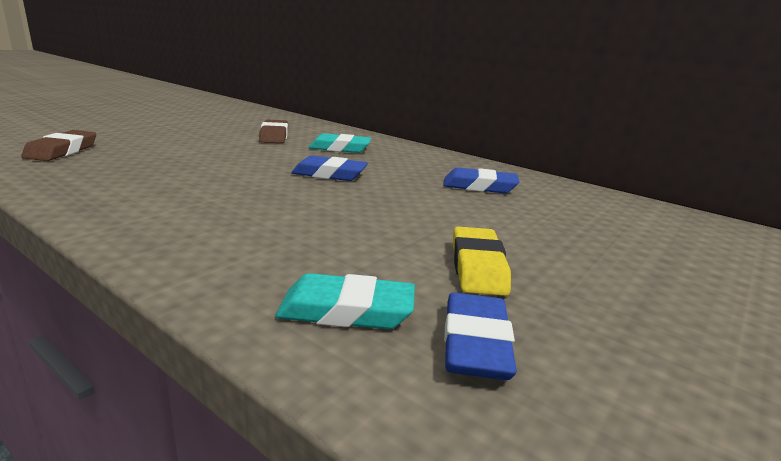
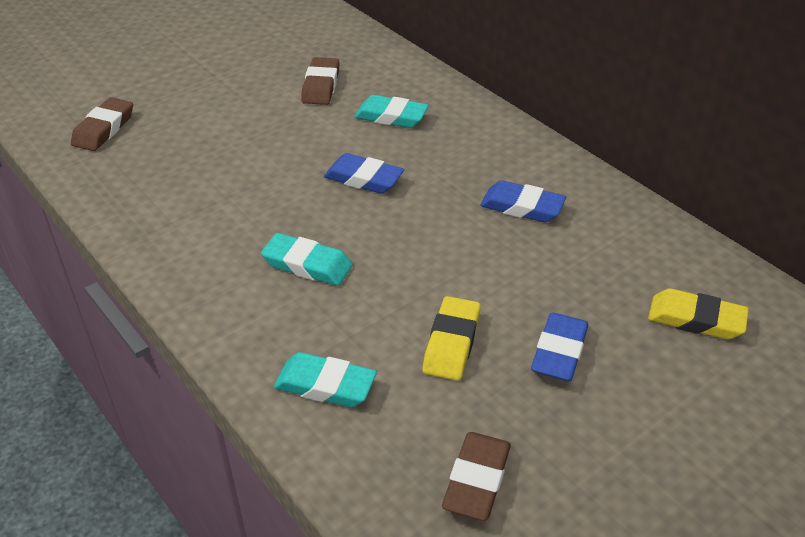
camera: 15 degrees right, 20 degrees up
blue eraser [444,293,517,380] -> blue eraser moved to [531,312,589,381]
none -> turquoise eraser [261,233,353,286]
none -> brown eraser [442,432,511,521]
none -> yellow eraser [648,288,749,340]

